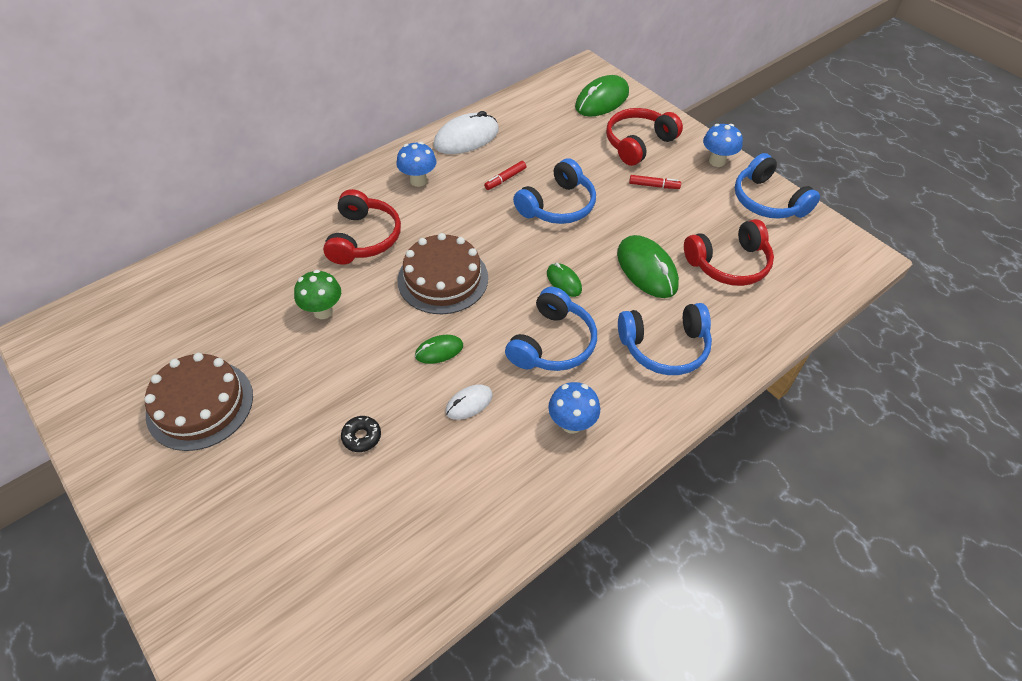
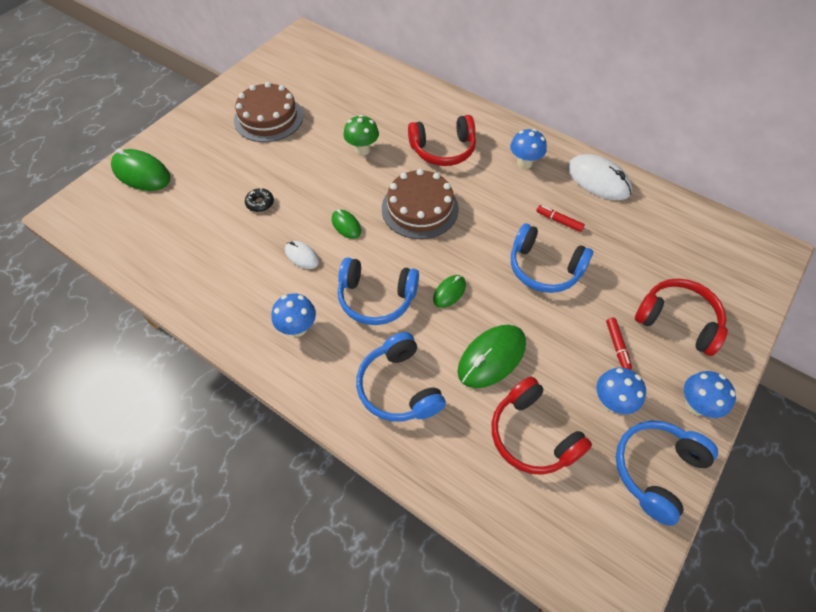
camera: 75 degrees right, 5 degrees up
green mouse [575,75,629,117] -> green mouse moved to [111,148,171,191]
none -> blue mushroom [596,367,646,414]

